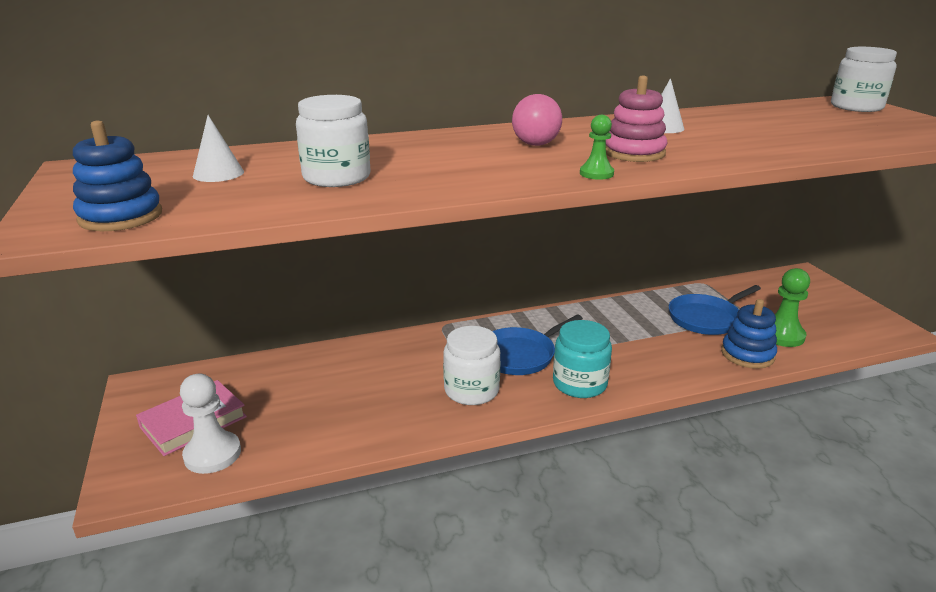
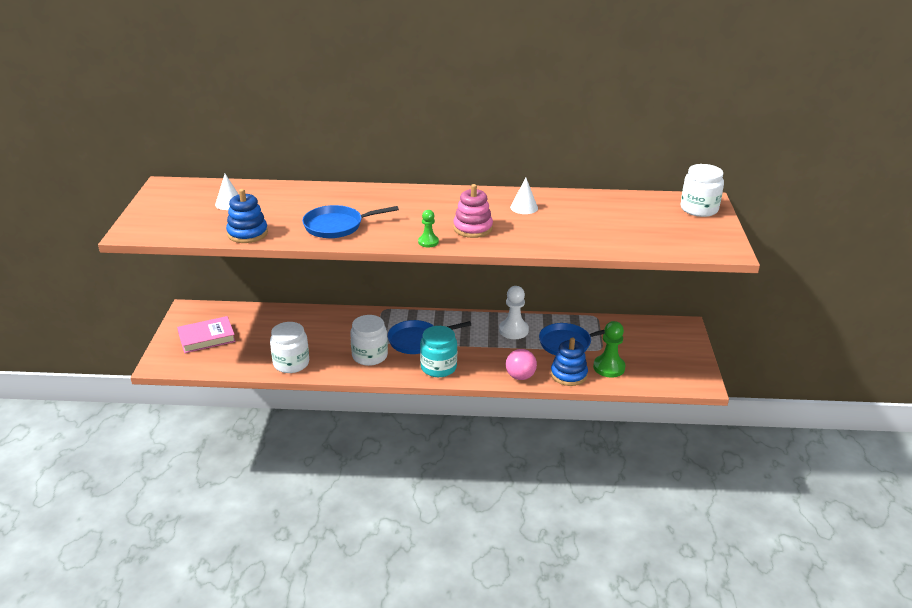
camera: 20 degrees right, 5 degrees up
blue stacking toy [73,121,162,231] -> blue stacking toy moved to [226,189,268,243]
white pawn [180,374,241,474] -> white pawn moved to [499,286,529,339]
white jar [296,95,371,187] -> white jar moved to [270,322,309,373]
pink ball [512,94,562,146] -> pink ball moved to [506,349,537,380]
none -> blue pan [302,205,399,238]

